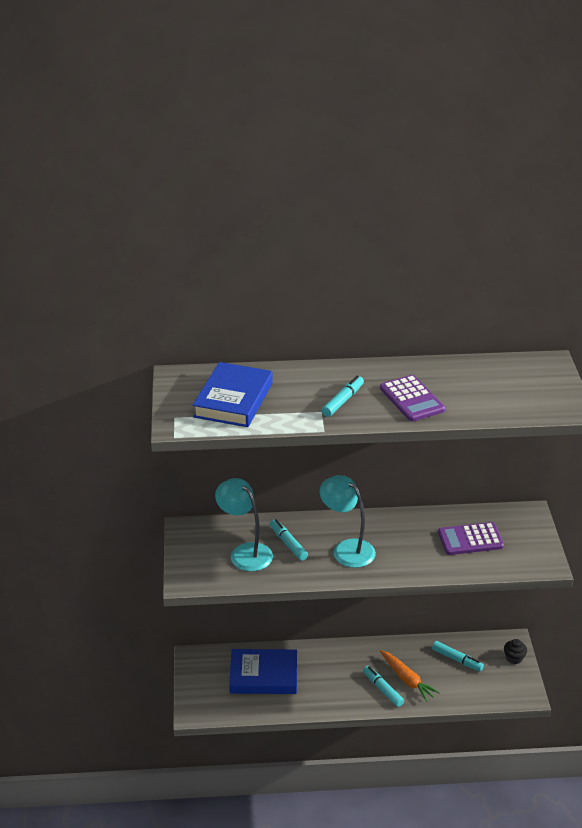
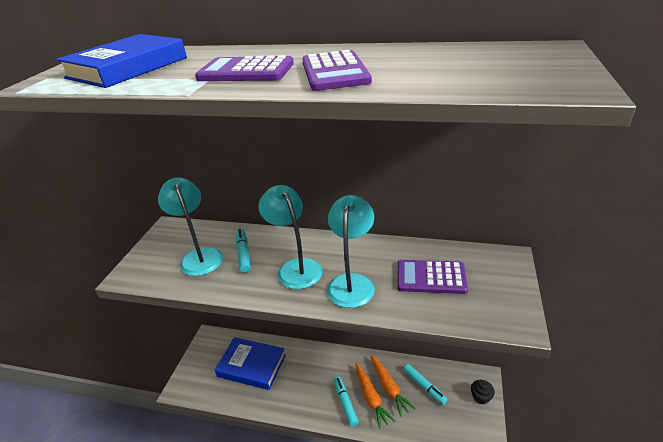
camera: 20 degrees right, 0 degrees up
turquoise marker [322,376,364,417] -> purple calculator [195,55,294,81]
none -> turquoise lamp [327,195,375,308]
none -> orange carrot [370,355,416,416]

